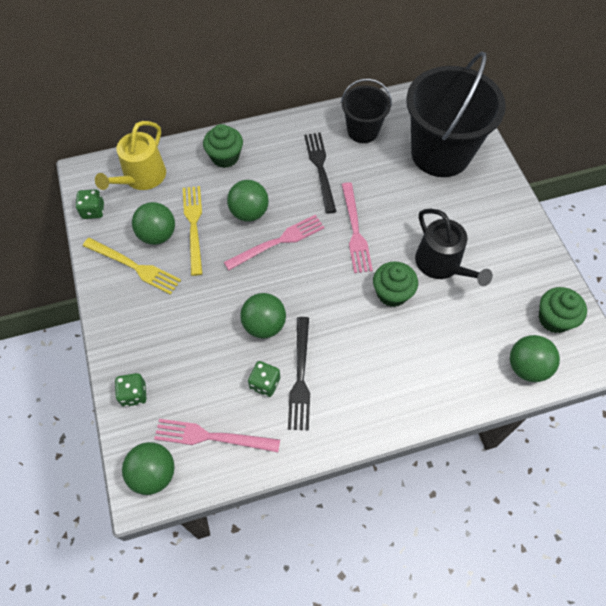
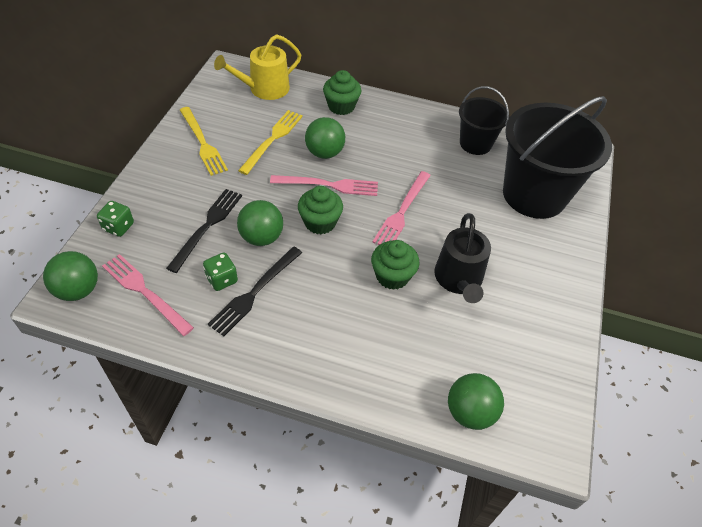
camera: 30 degrees right, 10 degrees down
green dice [75,189,104,219] -> none
green ball [132,202,175,245] -> none
black fork [304,133,336,214] -> black fork moved to [166,189,242,273]
green cupcake [539,287,587,333] -> green cupcake moved to [298,186,343,234]

